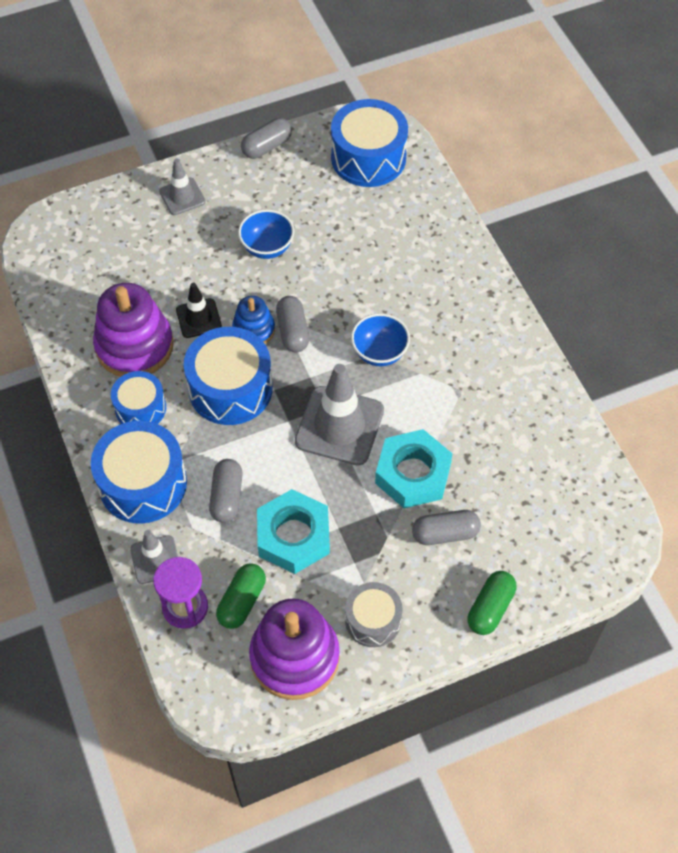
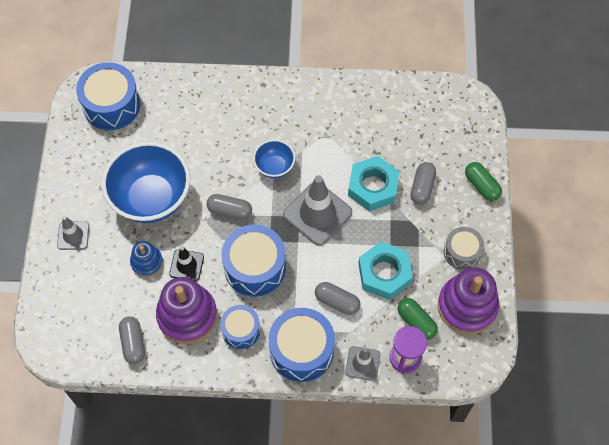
camera: 65 degrees left, 5 degrees up
blue stacking toy [232,296,275,344] -> blue stacking toy moved to [130,241,163,277]
blue bowl [238,209,294,259] -> blue bowl [102,142,190,223], size x2.02
grey capsule [241,118,292,159] -> grey capsule moved to [119,316,145,364]

